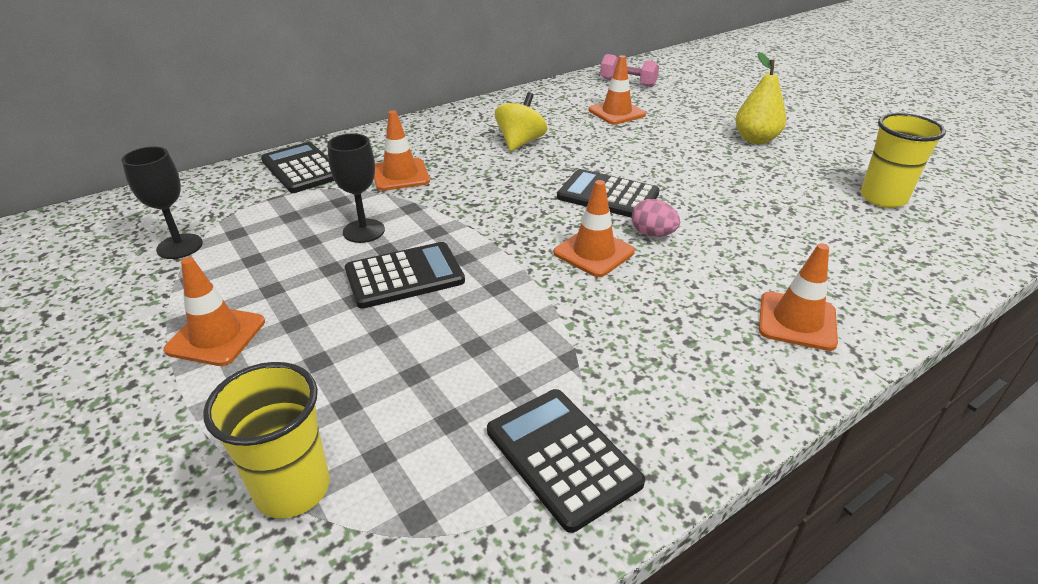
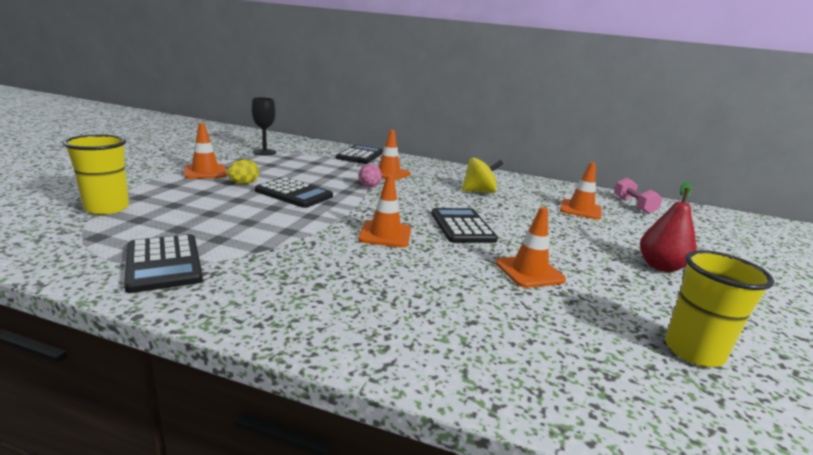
camera: 50 degrees right, 15 degrees down
black goblet [327,133,385,243] -> none
black calculator [487,389,645,533] -> black calculator turned 135 degrees clockwise [124,234,203,293]
pink egg [632,199,680,237] -> pink egg moved to [358,164,382,188]
yellow pear [735,52,786,144] -> red pear [640,182,697,272]
orange traffic cone [759,243,838,351] -> orange traffic cone moved to [495,207,566,288]
none -> yellow egg [227,159,259,184]

